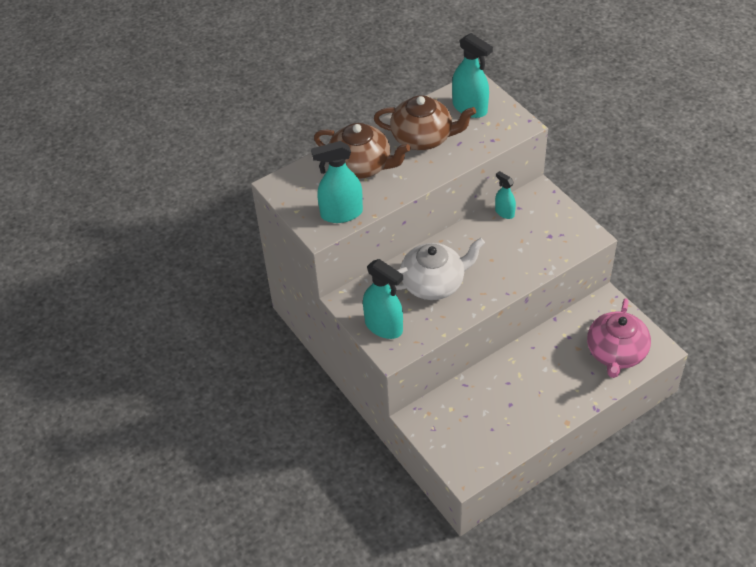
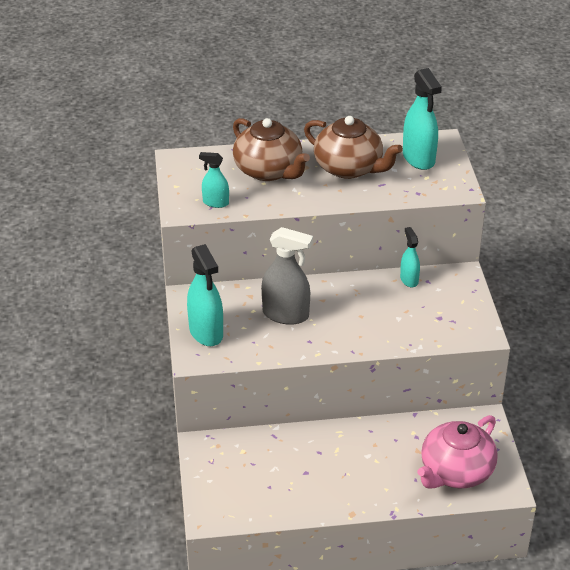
camera: 25 degrees right, 10 degrees down
turquoise spray bottle [311,141,363,223] -> turquoise spray bottle [199,152,229,208], size x0.57
white teapot [389,238,485,300] -> grey spray bottle [261,227,313,325]

